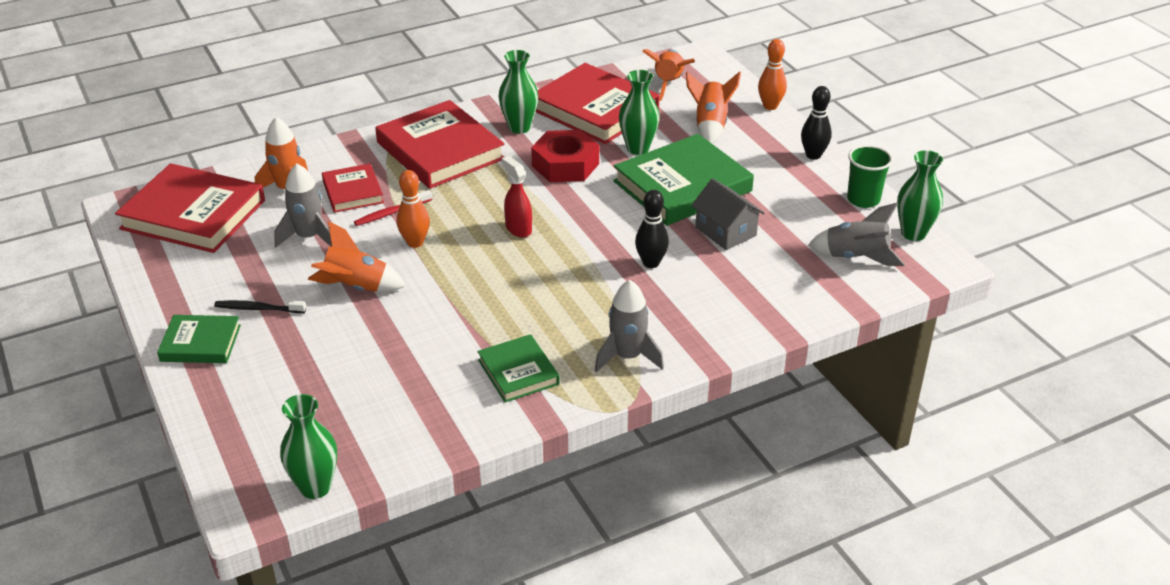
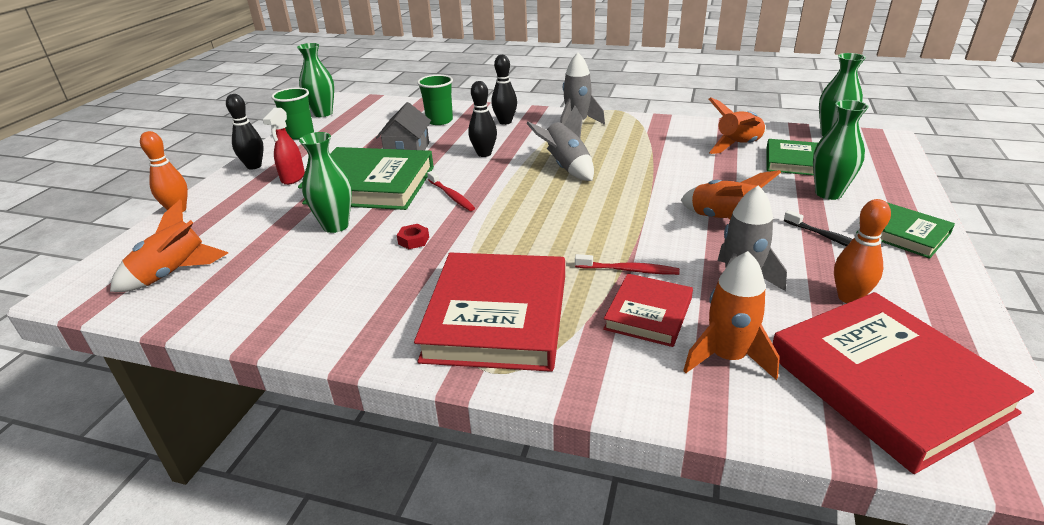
camera: 135 degrees left, 5 degrees down
orange bowling pin [397,170,430,248] -> orange bowling pin moved to [834,199,891,303]
green book [477,334,560,402] -> green book moved to [766,139,818,176]
green vase [499,50,538,134] -> green vase moved to [813,100,869,200]
red spray bottle [502,156,532,238] -> red spray bottle moved to [263,108,305,185]
red nut [531,130,599,182] -> red nut [397,224,429,249], size x0.40
red book [536,63,660,144] -> none
orange rocket [686,71,741,144] -> orange rocket moved to [709,97,766,154]
grey rocket [808,203,905,266] -> grey rocket moved to [526,106,594,181]
none -> green cup [417,75,453,125]
none -> red toothbrush [427,171,475,211]
none -> black bowling pin [491,55,517,125]

